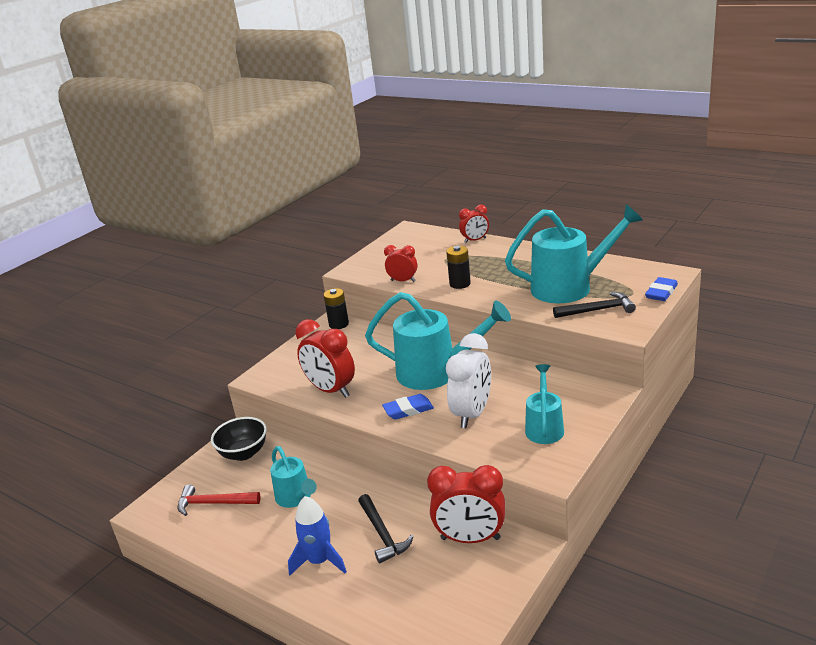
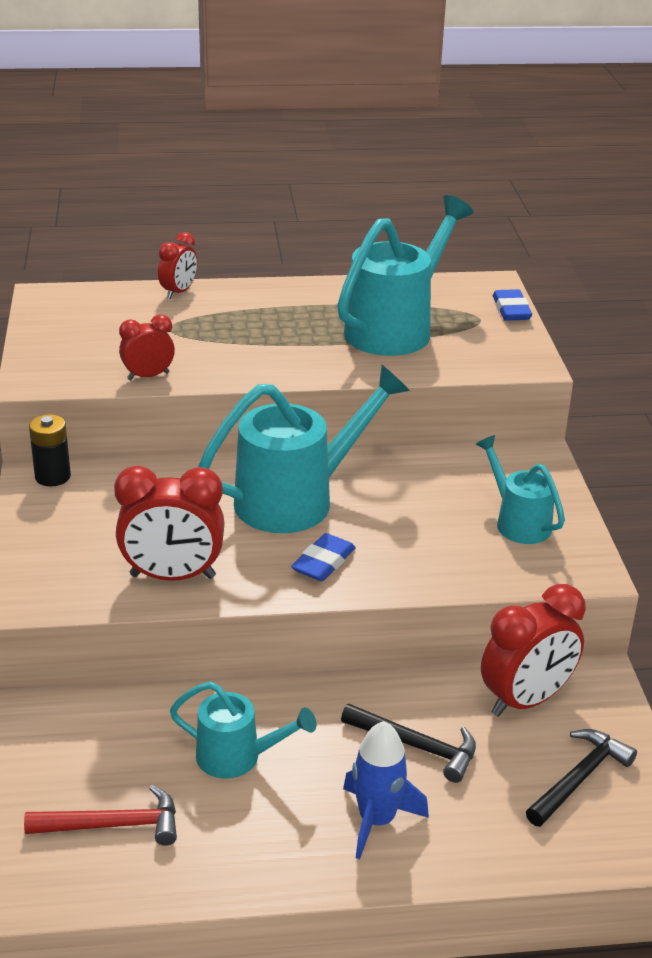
camera: 45 degrees left, 5 degrees up
red hammer [177,485,261,516] -> red hammer turned 150 degrees counterclockwise [24,785,177,845]
black bowl [211,417,267,461] -> none
black battery [446,246,471,289] -> none
white clock [446,333,491,428] -> none
black hammer [553,292,636,318] -> black hammer moved to [526,729,637,827]

